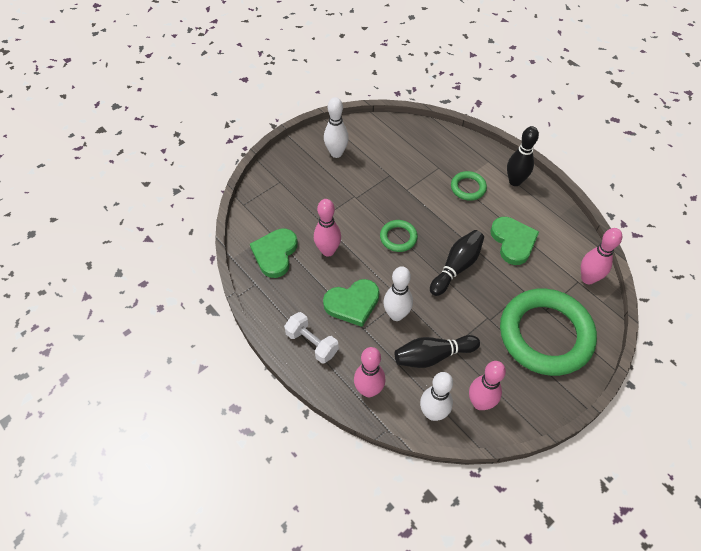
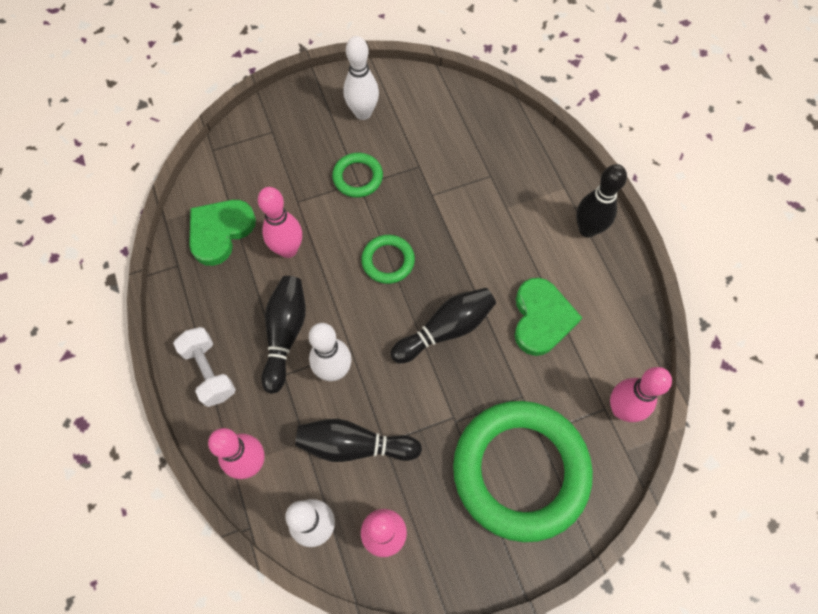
camera: 20 degrees right, 10 degrees up
green heart [323,279,379,327] -> black bowling pin [261,276,306,394]
green ring [451,171,487,201] -> green ring moved to [332,153,383,198]

